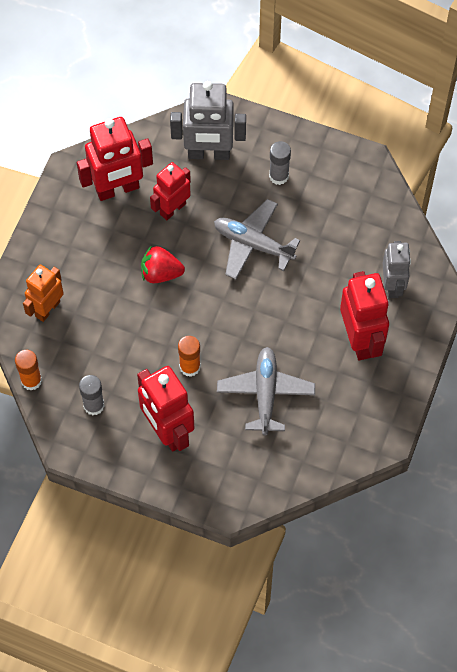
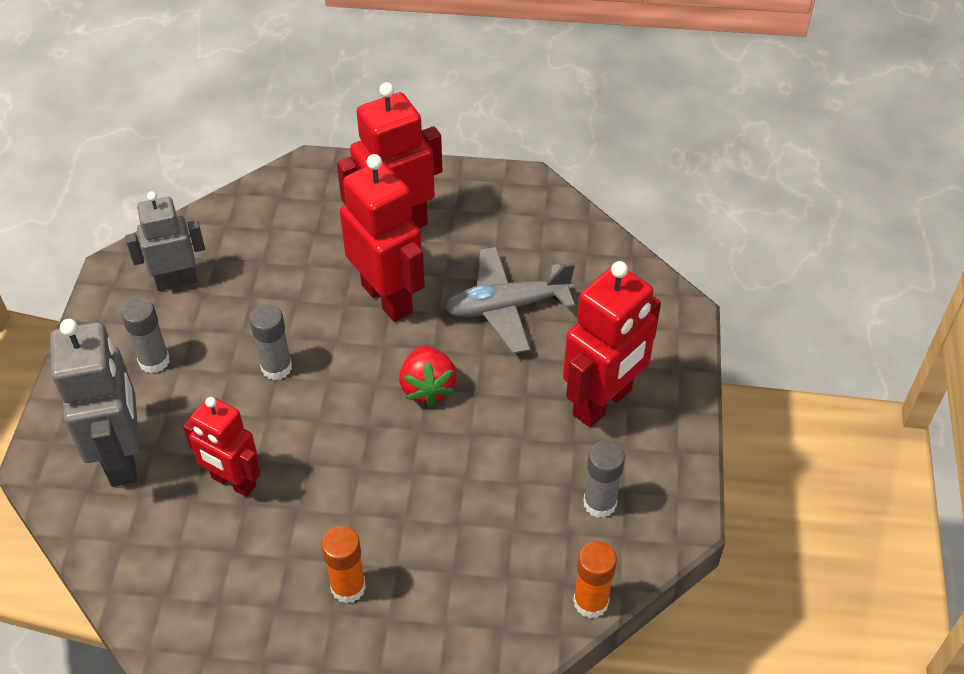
camera: 105 degrees left, 15 degrees down
orange robot [23,265,64,322] -> none
red robot [77,117,153,201] -> red robot moved to [340,154,425,322]
red strawberry [141,245,185,283] -> red strawberry moved to [399,345,457,407]
orange glue stick [178,336,201,377] -> orange glue stick moved to [321,526,366,603]
grey plane [214,199,300,280] -> grey glue stick [249,304,292,380]
grey robot [383,241,411,298] -> grey robot moved to [125,191,205,291]

